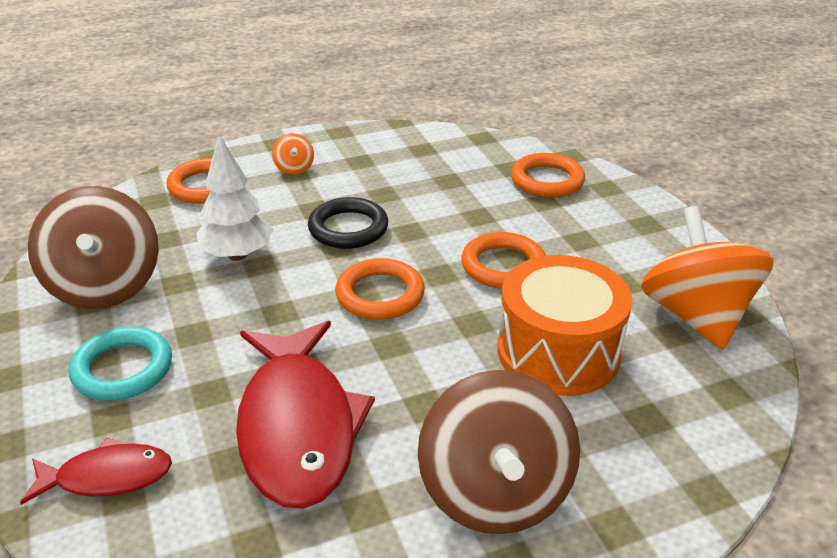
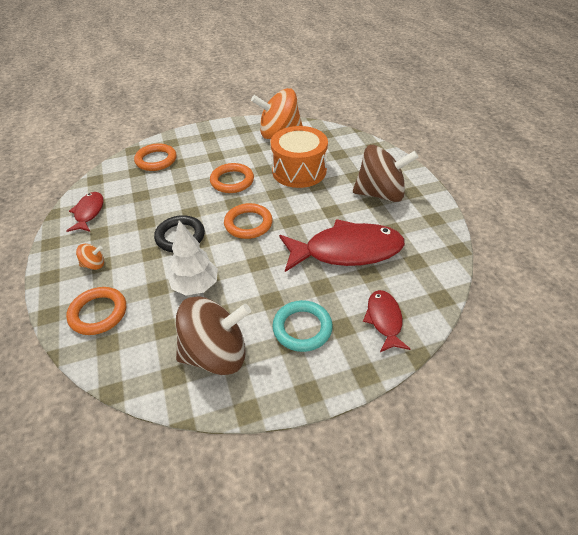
camera: 85 degrees left, 10 degrees up
none -> red fish [66,192,103,232]

